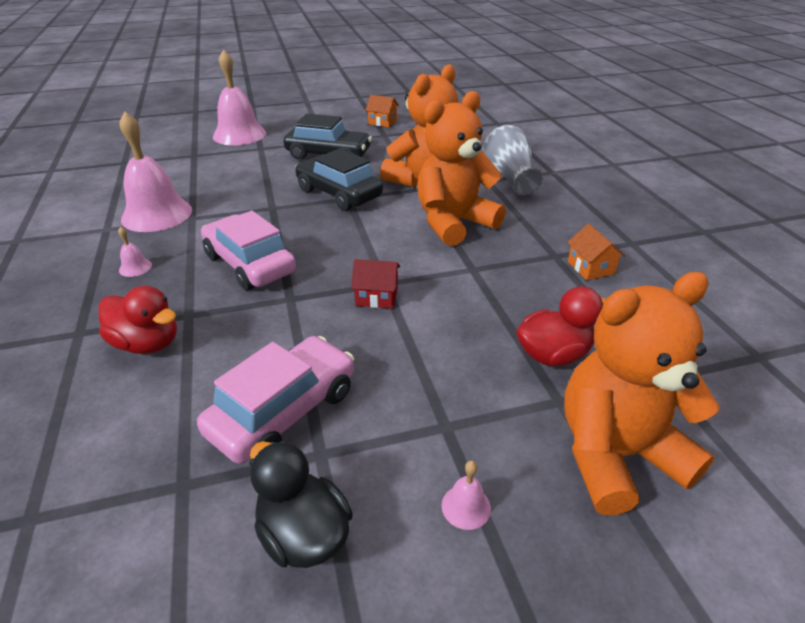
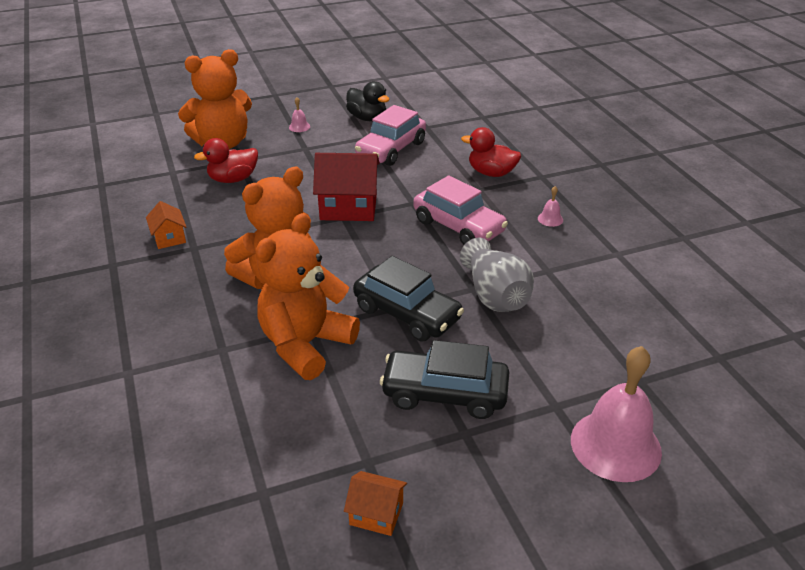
camera: 175 degrees right, 0 degrees up
pink bell [119,112,192,232] -> none
red house [351,259,400,309] -> red house [313,153,380,221], size x1.88
grey vase [482,125,543,195] -> grey vase moved to [460,238,534,312]

